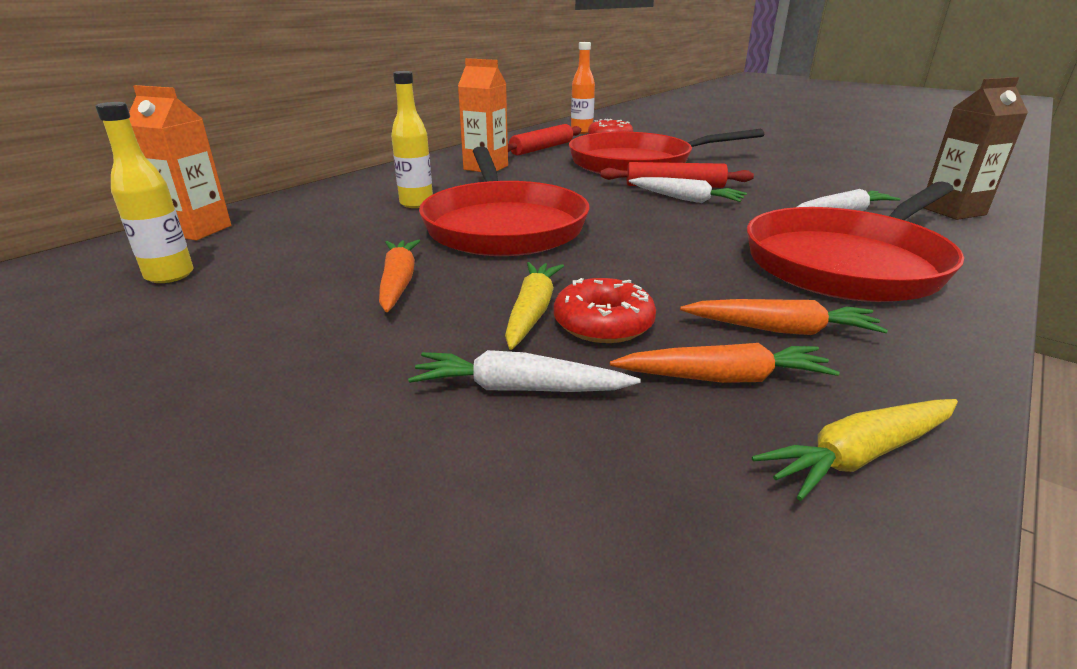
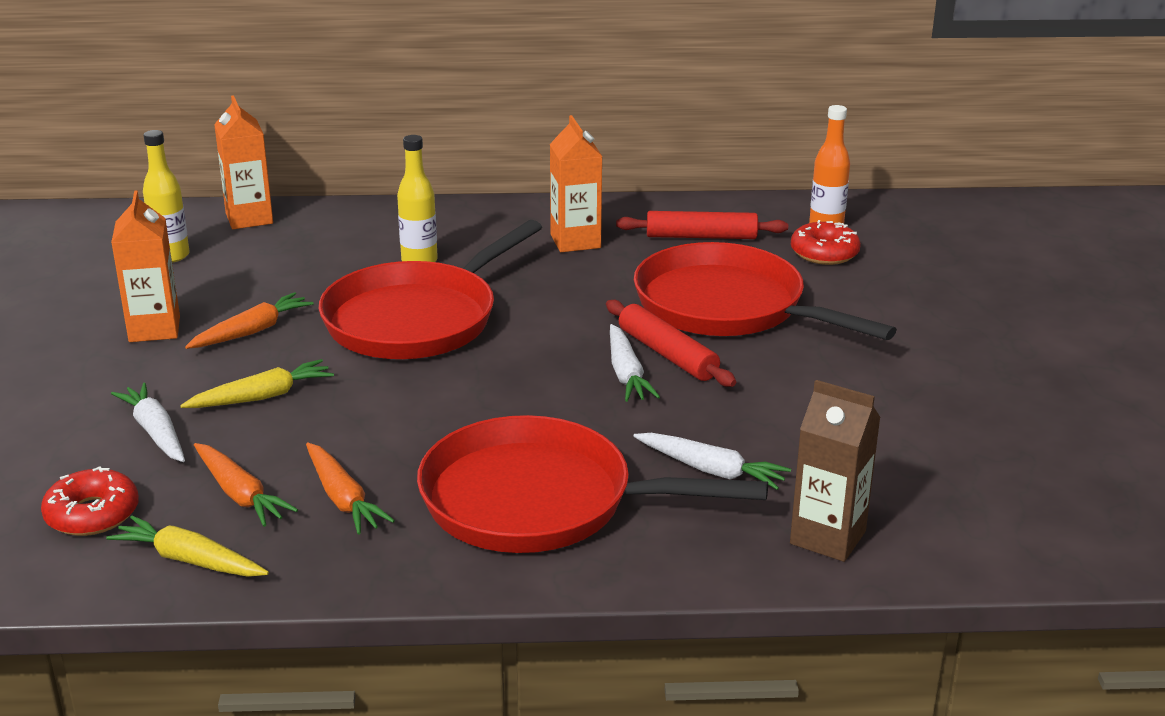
camera: 50 degrees right, 0 degrees up
red donut [554,278,656,343] -> red donut moved to [41,467,139,536]
none -> orange carton [111,190,180,342]

